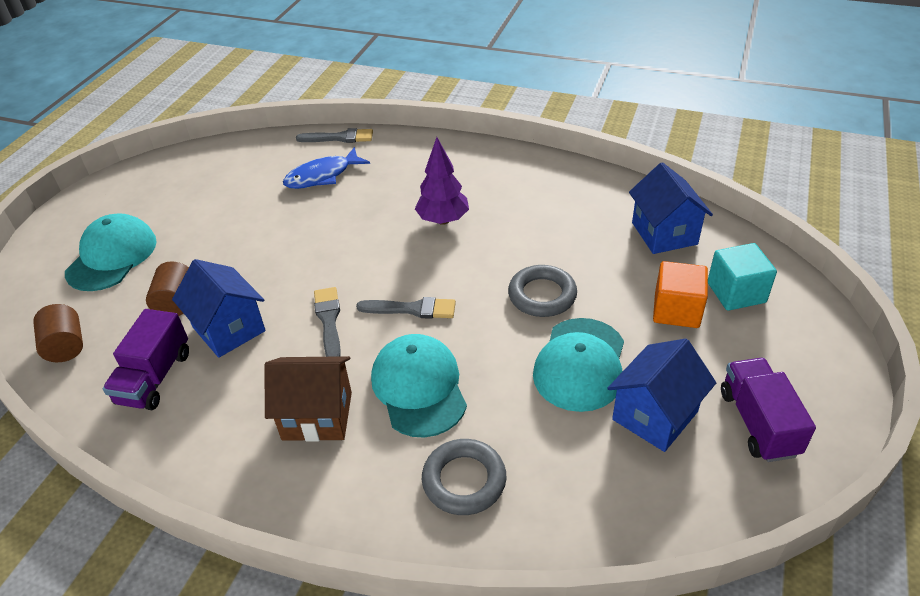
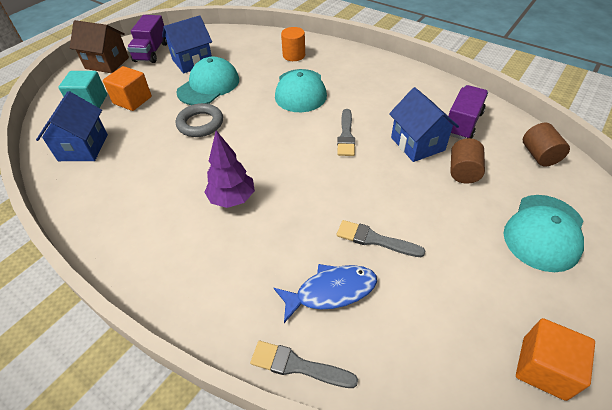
camera: 165 degrees left, 5 degrees up
brown house [264,356,352,442] -> brown house moved to [70,20,129,73]
grey brush [356,297,456,319] -> grey brush moved to [336,220,425,257]
grey ring [422,439,506,515] -> orange cylinder [281,27,305,61]
none -> orange cube [516,318,595,401]

